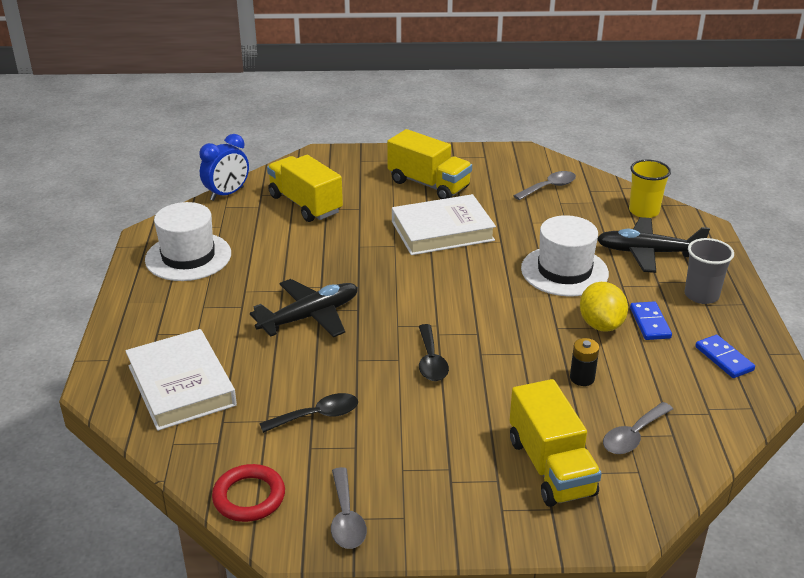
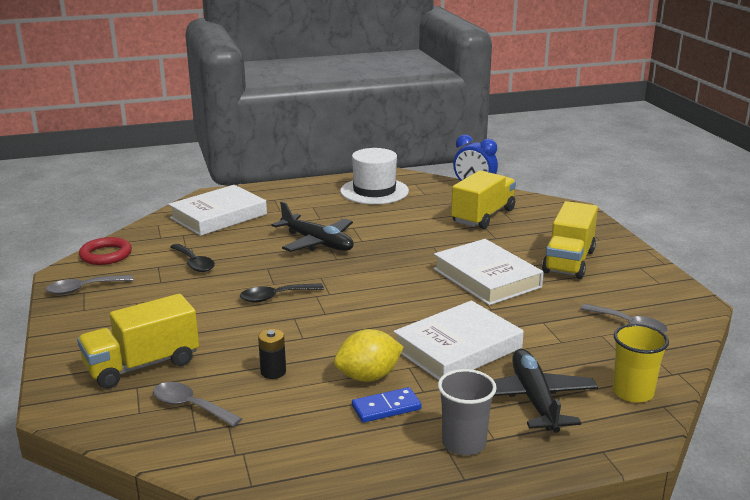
camera: 75 degrees right, 10 degrees down
white hat [521,215,609,297] -> white book [393,301,524,380]
blue domino [695,335,755,378] -> none

